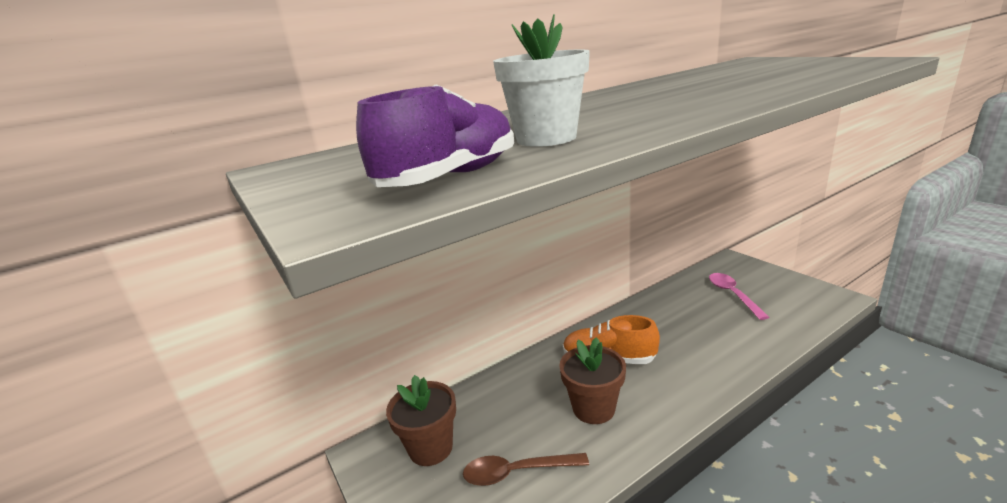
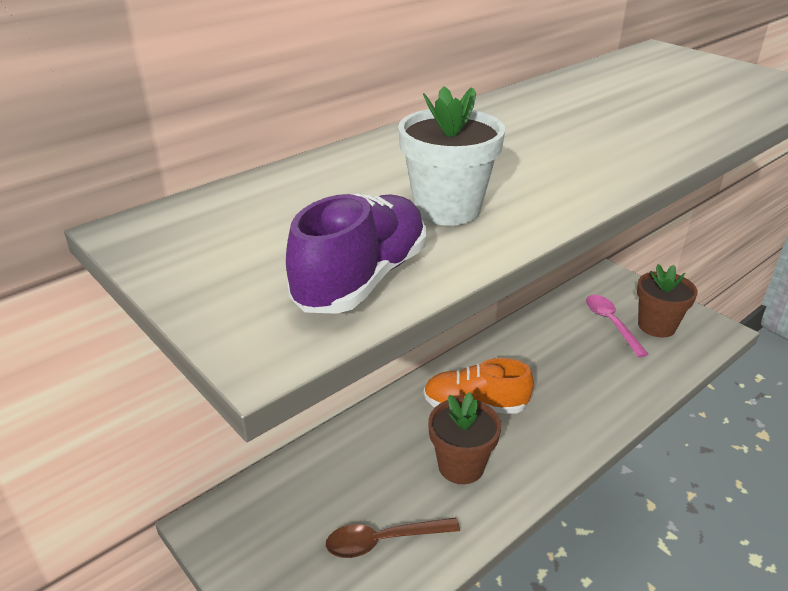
camera: 10 degrees left, 10 degrees up
brown flower pot [386,375,456,466] -> brown flower pot moved to [637,264,698,338]

